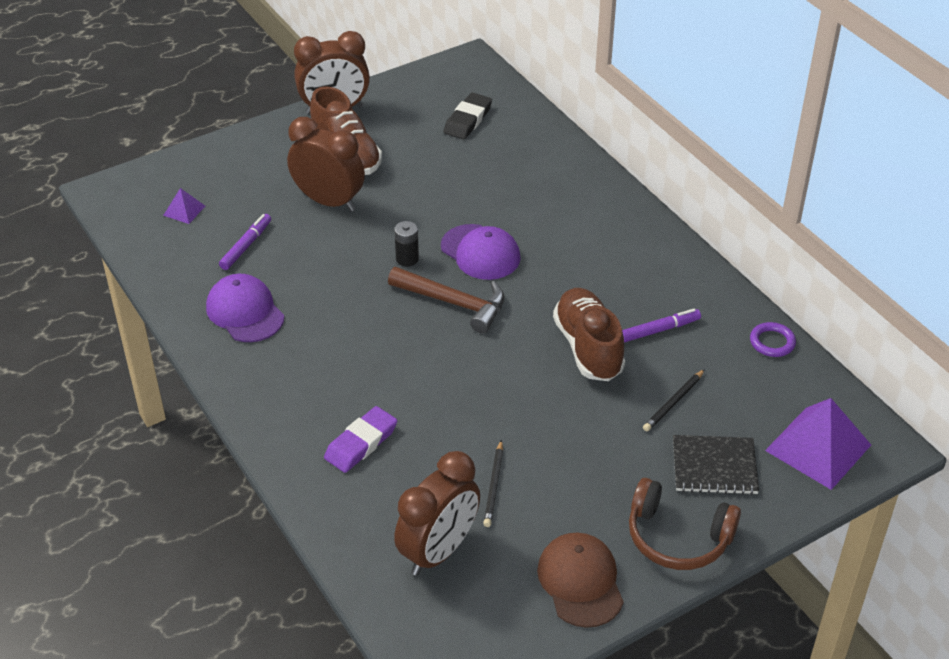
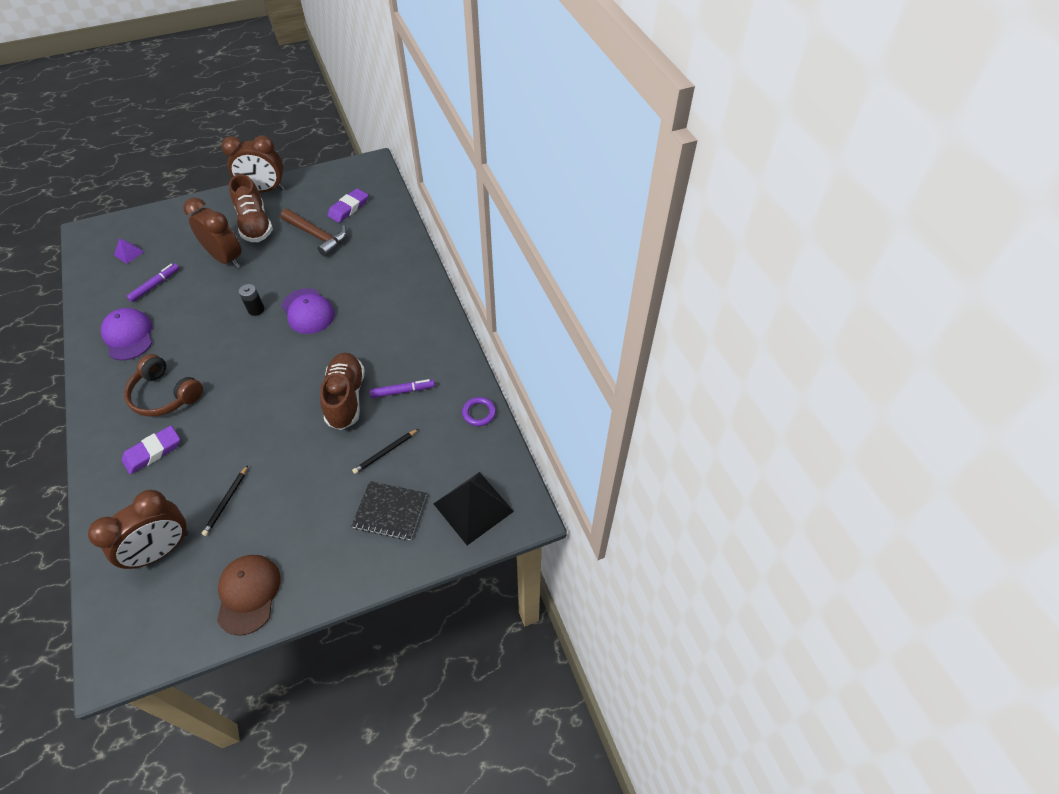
camera: 10 degrees right, 10 degrees up
brown hammer [388,267,504,333] -> brown hammer moved to [281,209,347,257]
black eraser [444,93,492,140] -> purple eraser [327,188,368,223]
brown headphones [629,478,741,570] -> brown headphones moved to [124,354,203,417]
purple pyramid [765,398,871,490] -> black pyramid [433,472,514,545]

